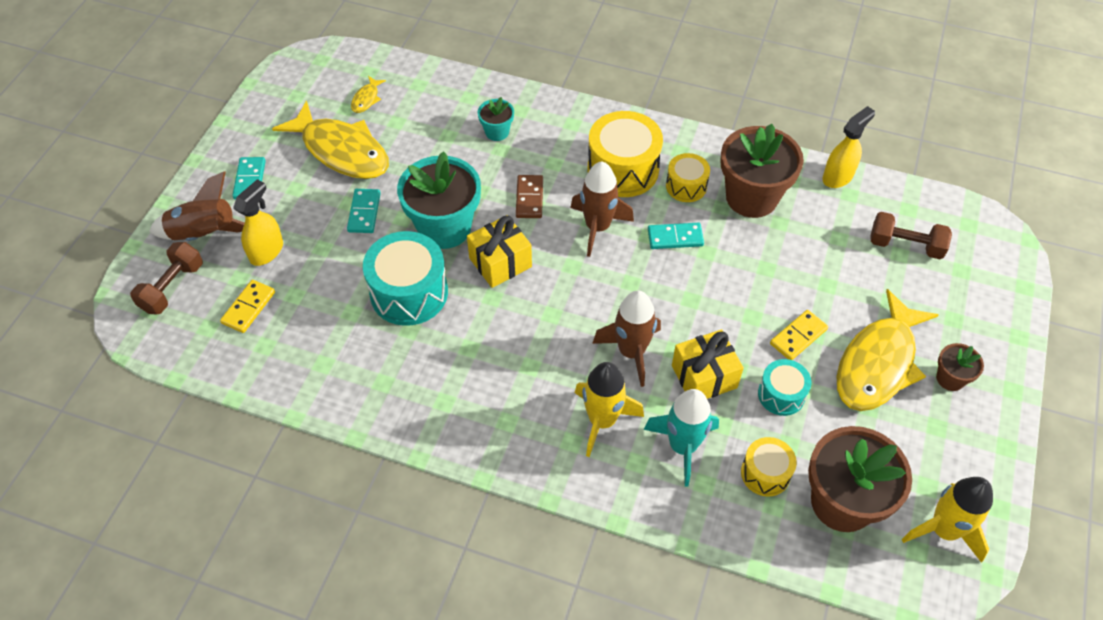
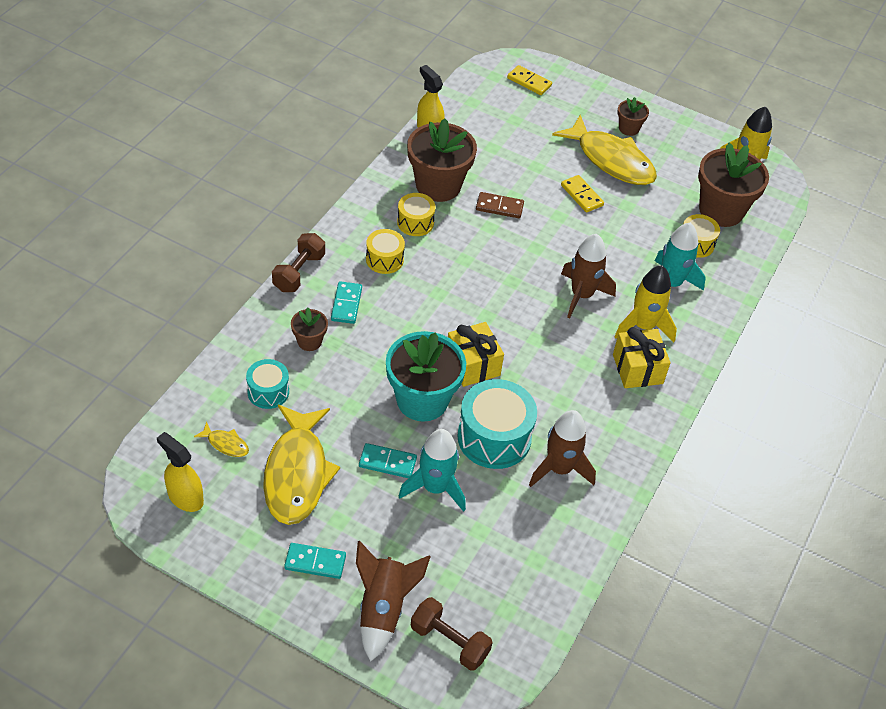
camera: 85 degrees left, 5 degrees down
yellow domino [220,280,275,333] -> yellow domino moved to [507,65,552,95]
yellow spray bottle [233,179,283,266] -> yellow spray bottle moved to [157,432,204,512]
yellow fish [272,101,389,179] -> yellow fish turned 135 degrees clockwise [263,405,340,525]
turquoise flower pot [478,97,514,141] -> brown flower pot [291,307,328,351]
brown domino [516,175,543,218] -> brown domino moved to [476,192,524,218]
brown rocket [570,161,634,257] -> brown rocket moved to [529,410,596,487]
yellow drum [588,111,663,197] -> yellow drum [366,229,405,274], size x0.57
turquoise domino [648,223,704,249] -> turquoise domino moved to [331,281,362,324]
yellow gift [672,330,744,399] -> yellow gift moved to [613,327,671,388]
turquoise drum [758,359,811,416] -> turquoise drum moved to [246,359,289,409]
brown dumbbell [870,212,952,259] -> brown dumbbell moved to [272,233,325,292]
none -> turquoise rocket [399,429,466,512]

